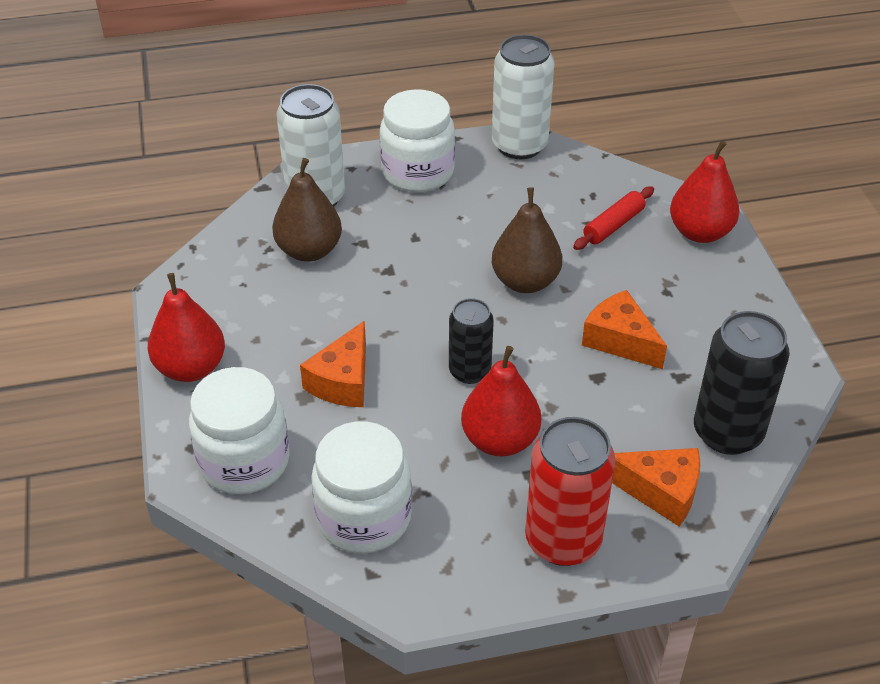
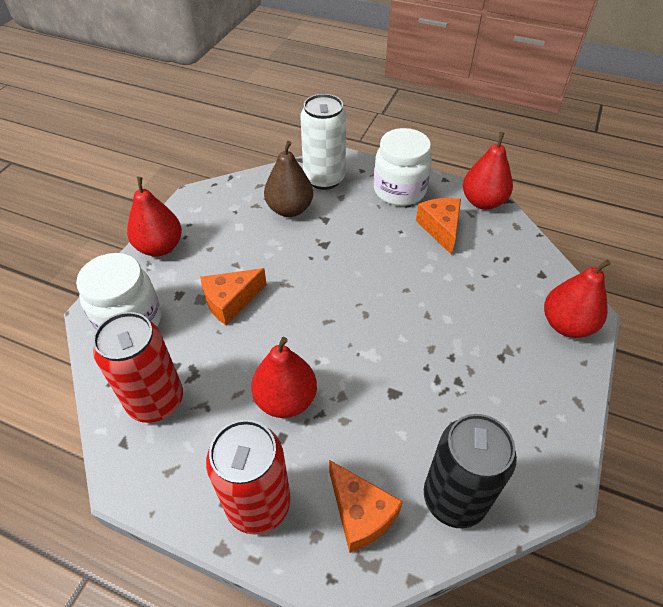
camera: 35 degrees right, 5 degrees up
white jar [311,421,412,554] -> red can [93,312,183,423]
black can [449,298,494,384] -> none
white can [492,35,555,159] -> red pear [463,132,513,210]
brown pear [492,187,562,293] -> none
red rolling pin [573,186,654,250] -> none
orange cheese [582,290,667,369] -> orange cheese moved to [416,198,461,255]

